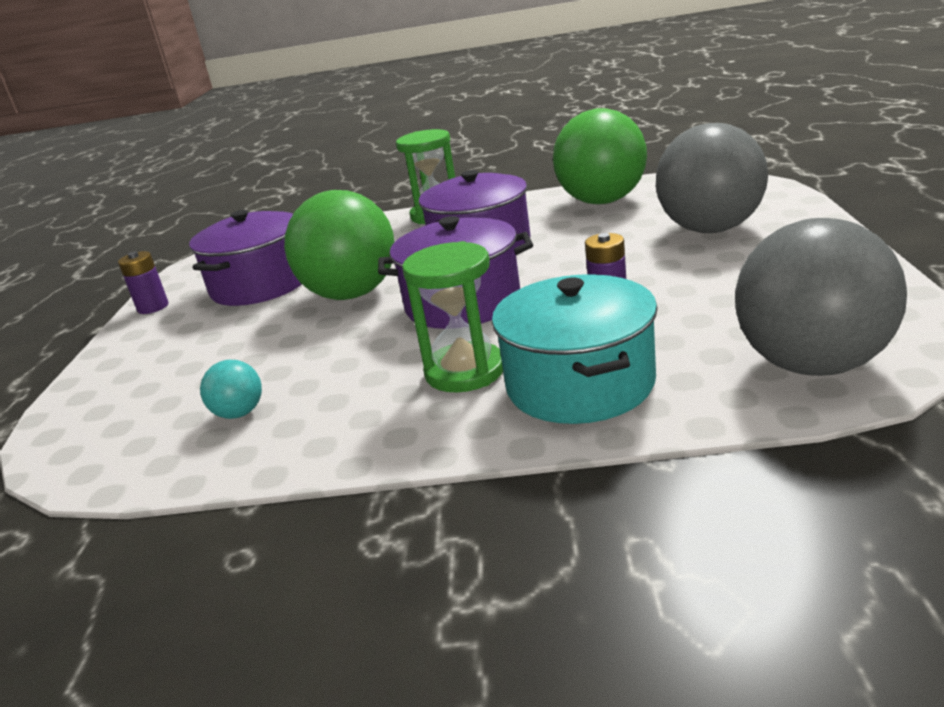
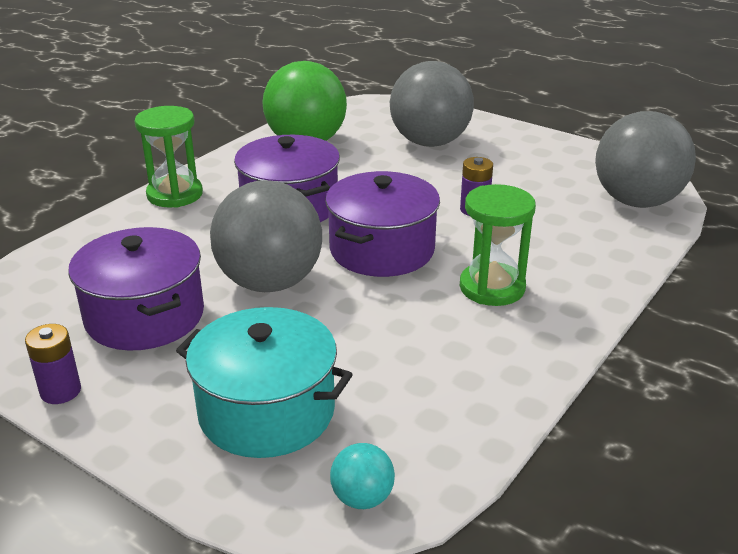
camera: 60 degrees left, 5 degrees up
turquoise ball [200,360,262,419] -> turquoise ball moved to [330,443,395,509]
green ball [284,190,394,300] -> grey ball [210,180,322,292]
turquoise pot [492,274,658,424] -> turquoise pot moved to [176,307,353,458]

